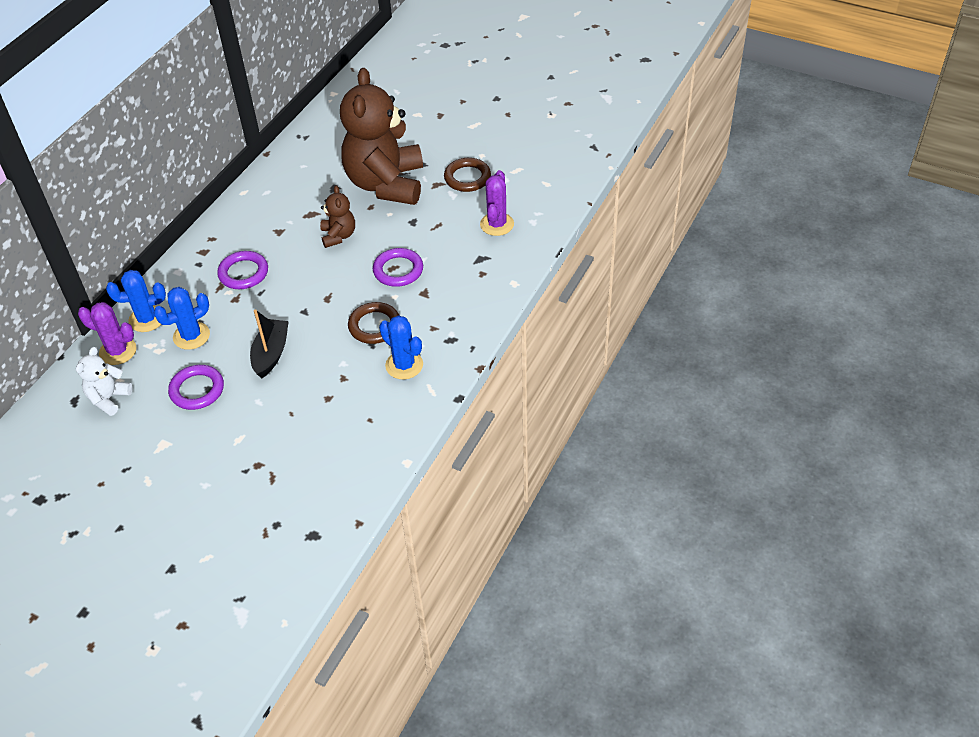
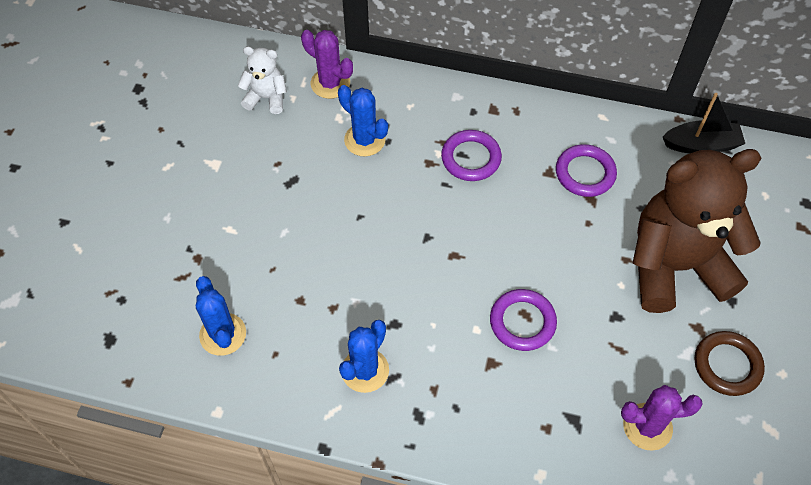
camera: 75 degrees right, 10 degrees up
purple cactus [78,302,136,365] -> purple cactus turned 60 degrees counterclockwise [301,30,353,99]
blue cactus [106,270,166,332] -> blue cactus moved to [196,276,246,356]
purple ring [168,365,224,410] -> purple ring moved to [556,144,617,197]
black boat [250,309,289,378] -> black boat moved to [663,93,745,154]
brown teddy bear [320,185,355,248] -> none
brown ring [348,302,400,344] -> none

